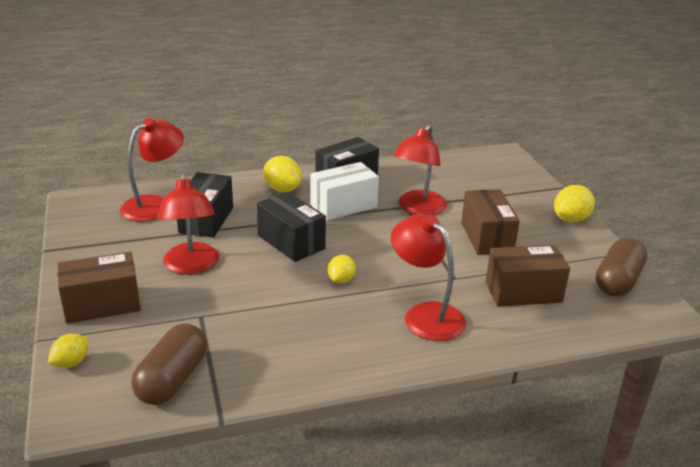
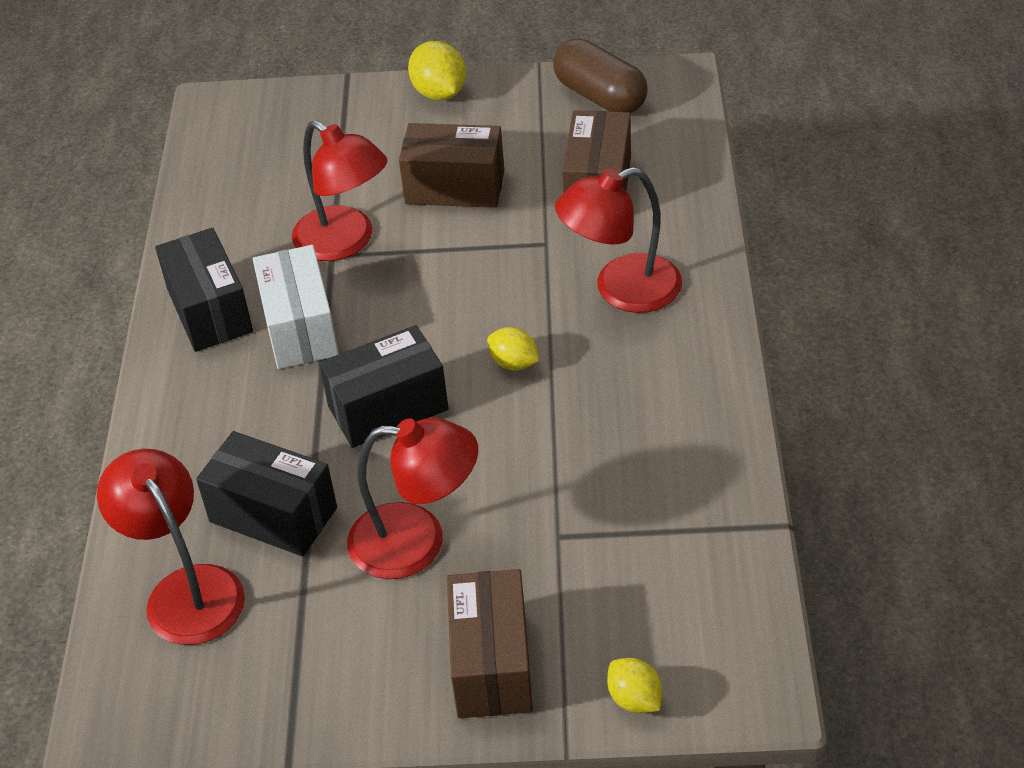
camera: 70 degrees left, 15 degrees up
brown capsule [131,323,207,405] -> none
yellow lemon [263,156,302,192] -> none

